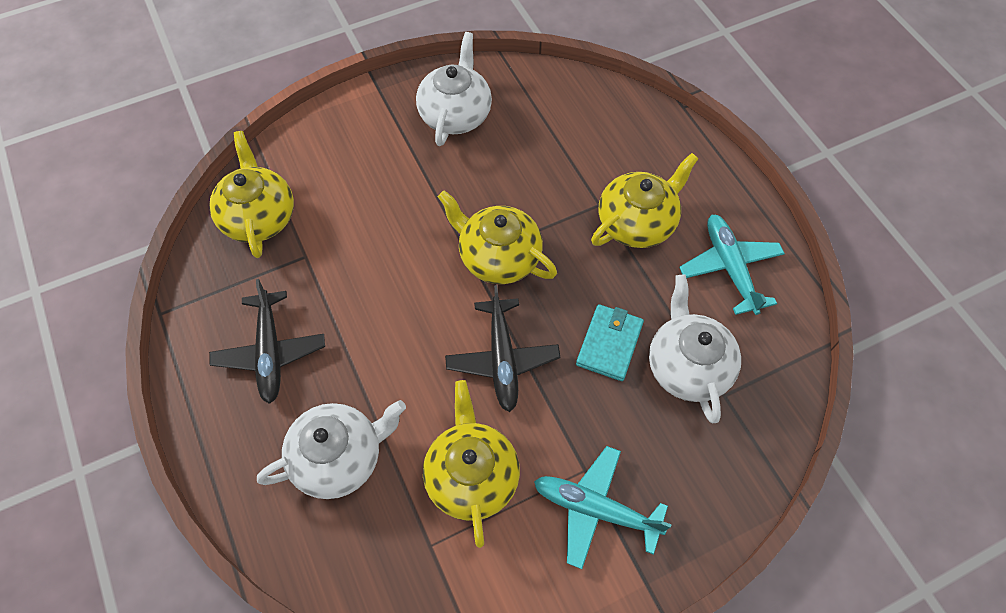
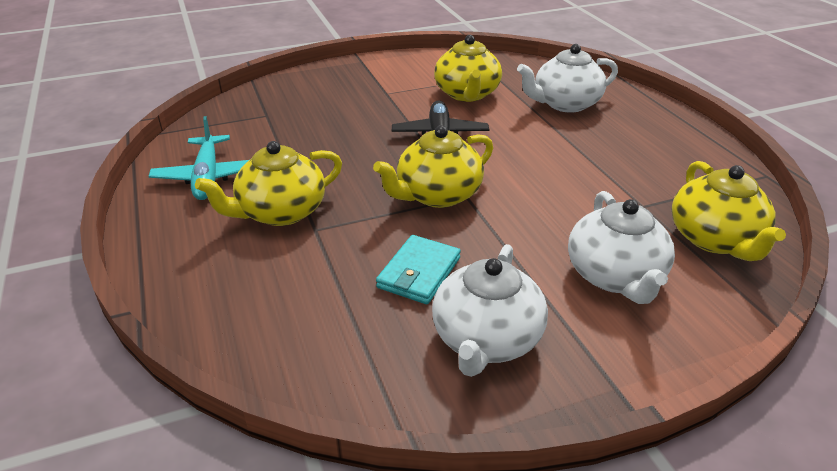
camera: 175 degrees left, 25 degrees down
black plane [209,279,325,404] -> none
yellow teapot [438,190,557,284] -> yellow teapot turned 105 degrees clockwise [373,125,493,208]
turquoise plane [534,446,671,569] -> none
turquoise wallet [576,304,644,381] -> turquoise wallet moved to [376,235,461,304]
white teapot [649,274,741,423] -> white teapot moved to [568,191,675,304]

